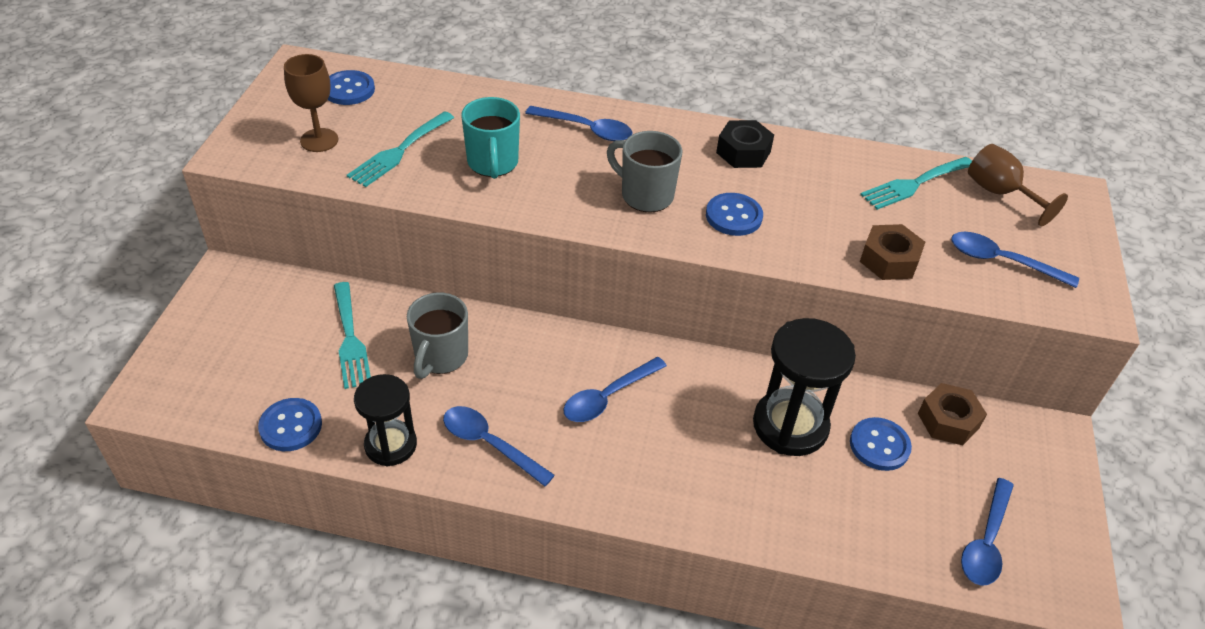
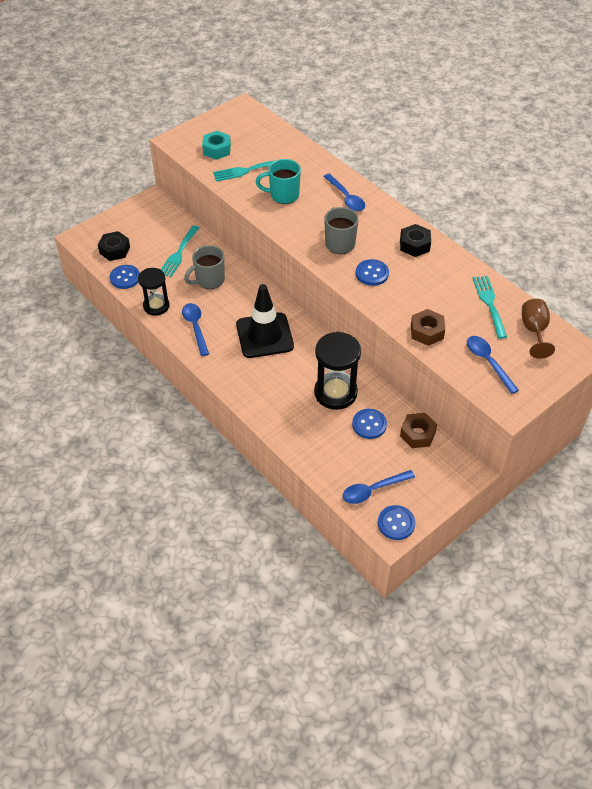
camera: 40 degrees right, 5 degrees up
brown goblet [284,54,338,152] -> turquoise nut [202,131,231,160]
blue button [328,70,375,105] -> blue button moved to [378,505,415,540]
turquoise mug [461,97,520,179] -> turquoise mug turned 60 degrees clockwise [256,159,301,204]
blue spoon [563,357,667,422] -> black traffic cone [236,284,294,358]
turquoise fork [860,157,972,210] -> turquoise fork turned 75 degrees clockwise [473,276,507,339]
none -> black nut [98,231,130,261]

